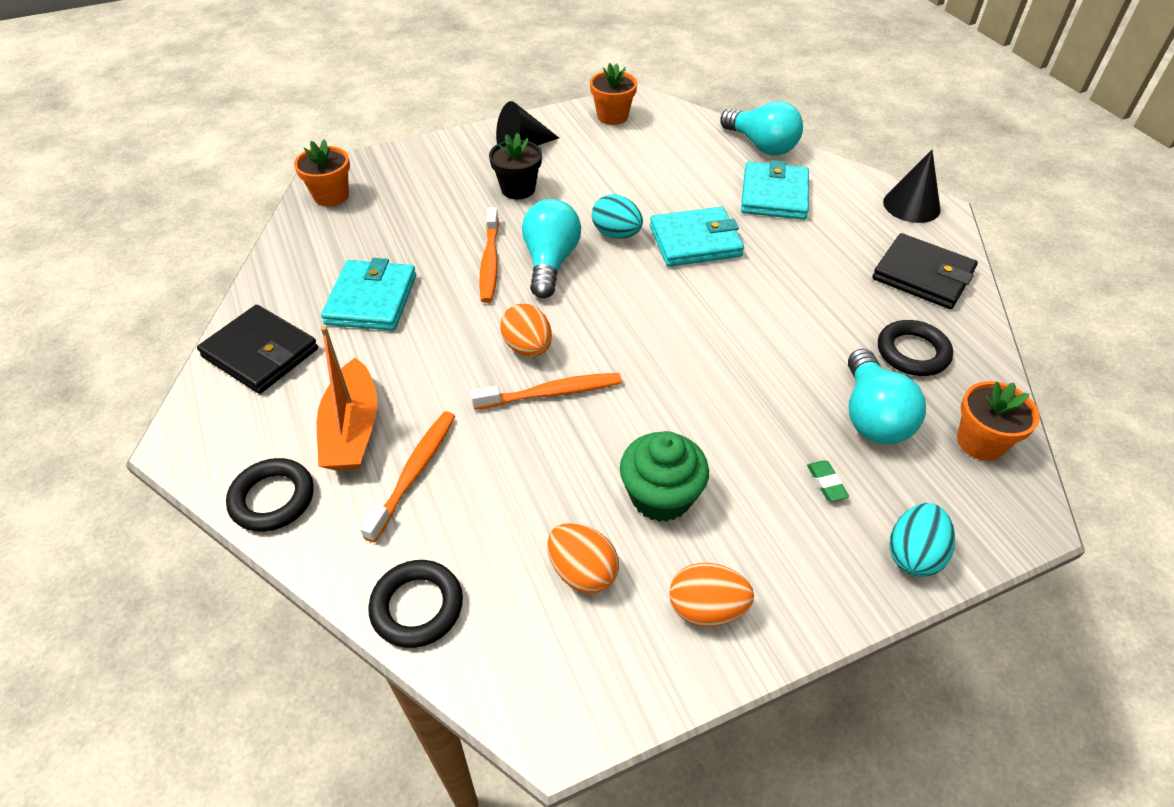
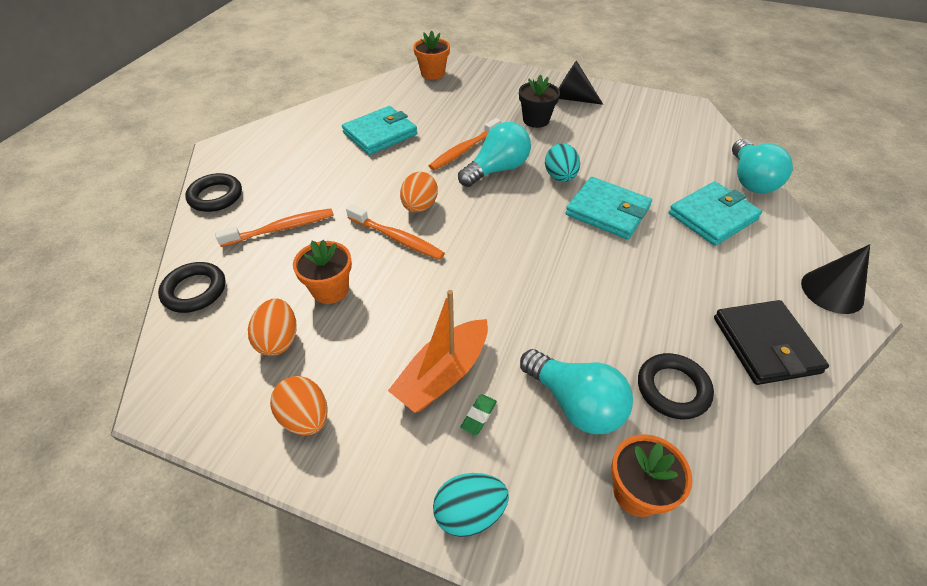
camera: 45 degrees right, 0 degrees up
black wallet [197,305,318,394] -> none
orange boat [317,326,377,470] -> orange boat moved to [388,290,488,413]
orange flower pot [590,63,637,125] -> orange flower pot moved to [293,240,352,304]
green cupcake [620,431,709,522] -> none
turquoise light bulb [848,349,926,444] -> turquoise light bulb turned 90 degrees counterclockwise [520,349,633,435]

